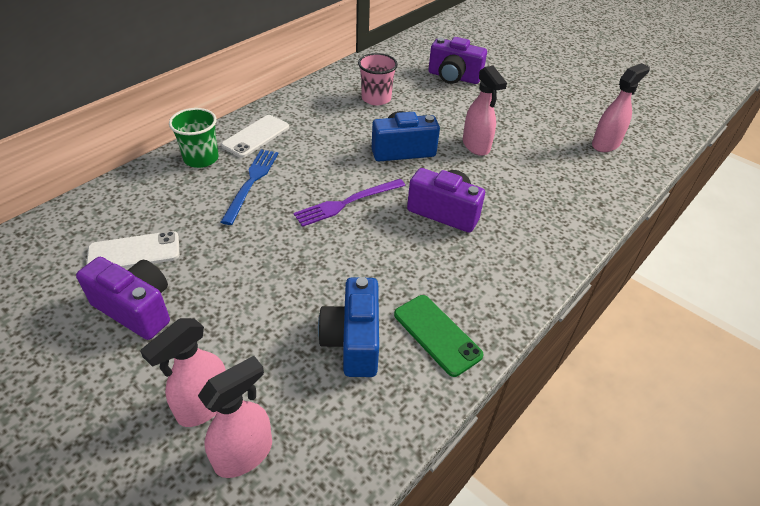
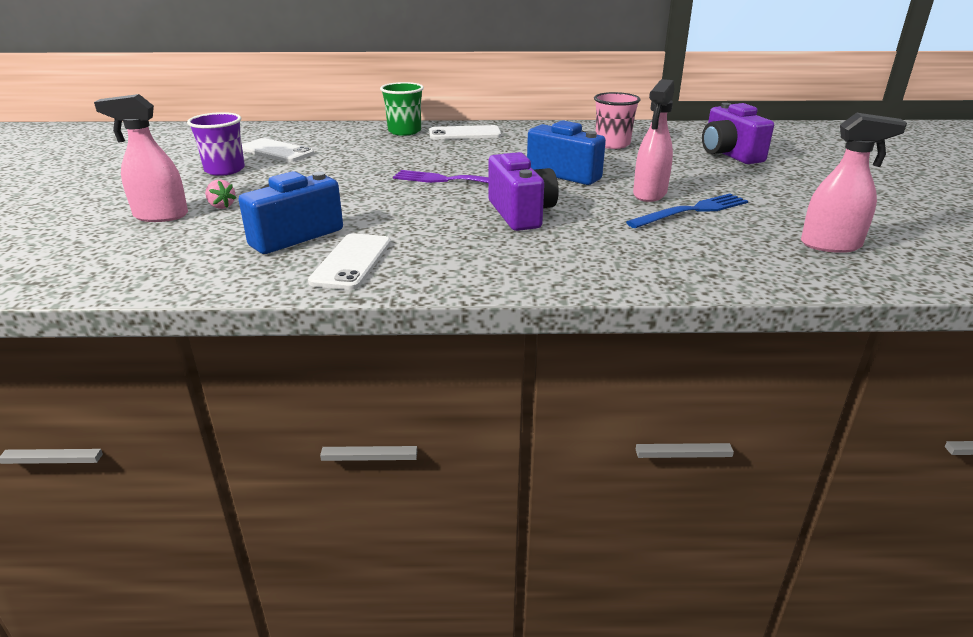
camera: 50 degrees right, 15 degrees down
purple camera [76,257,170,340] -> purple cup [187,112,245,176]
pink spray bottle [198,356,272,478] -> none
blue fork [221,149,278,225] -> blue fork moved to [626,194,748,228]
green phone [394,295,484,377] -> white phone [308,233,391,290]
none -> pink strawberry [205,180,236,209]

